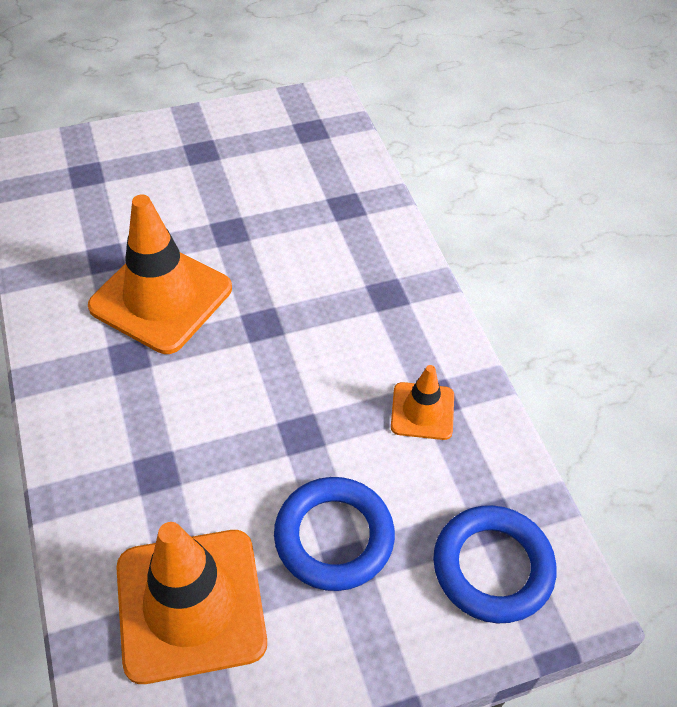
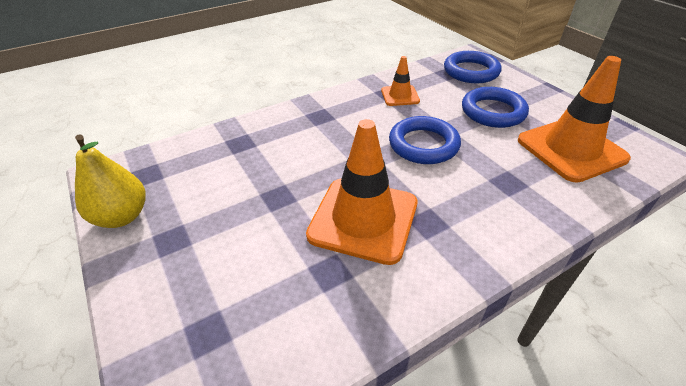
camera: 100 degrees left, 10 degrees down
none -> yellow pear [75,134,145,228]
none -> blue ring [389,116,461,164]

